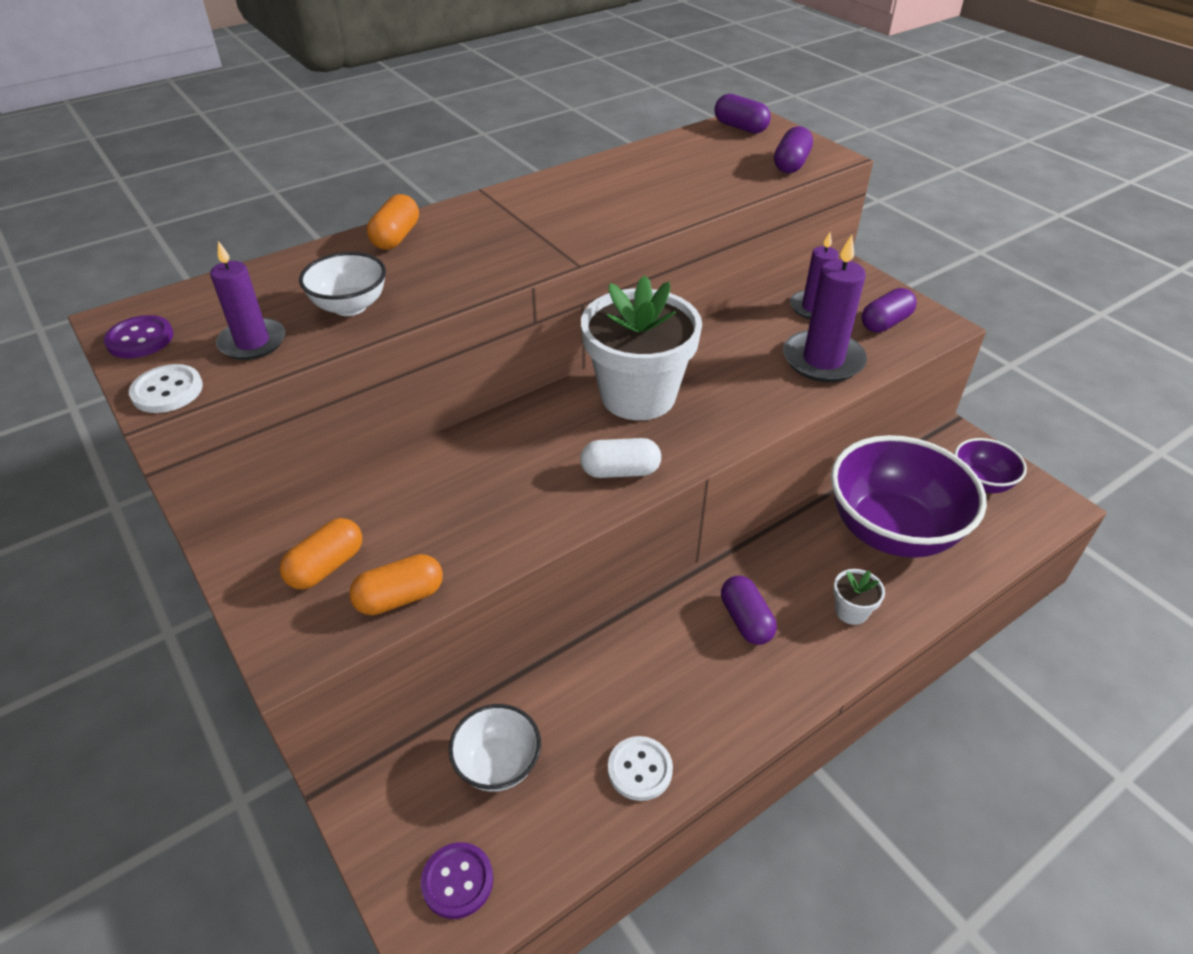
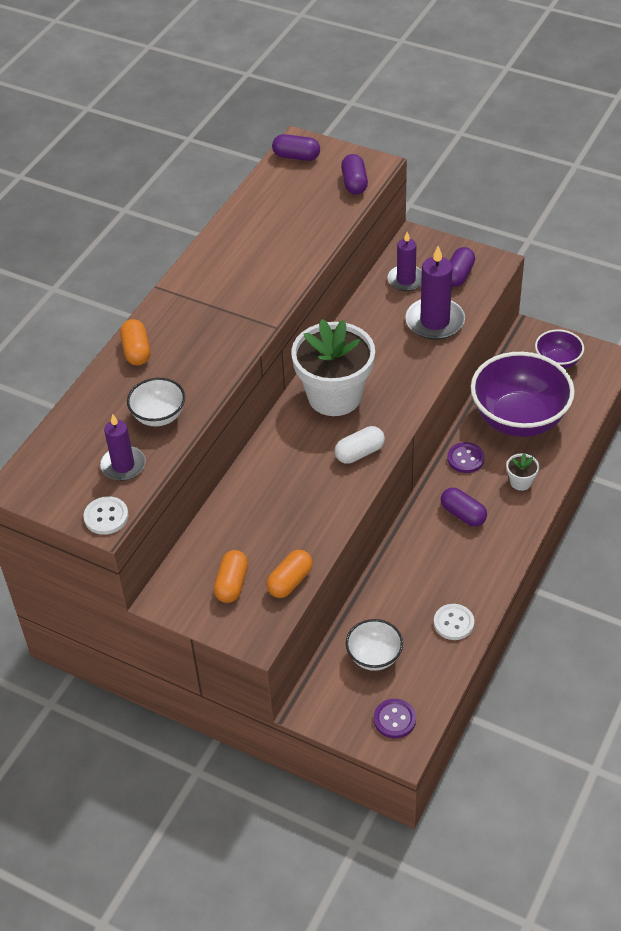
camera: 25 degrees left, 5 degrees up
purple button [104,315,173,358] -> purple button moved to [447,442,485,473]

